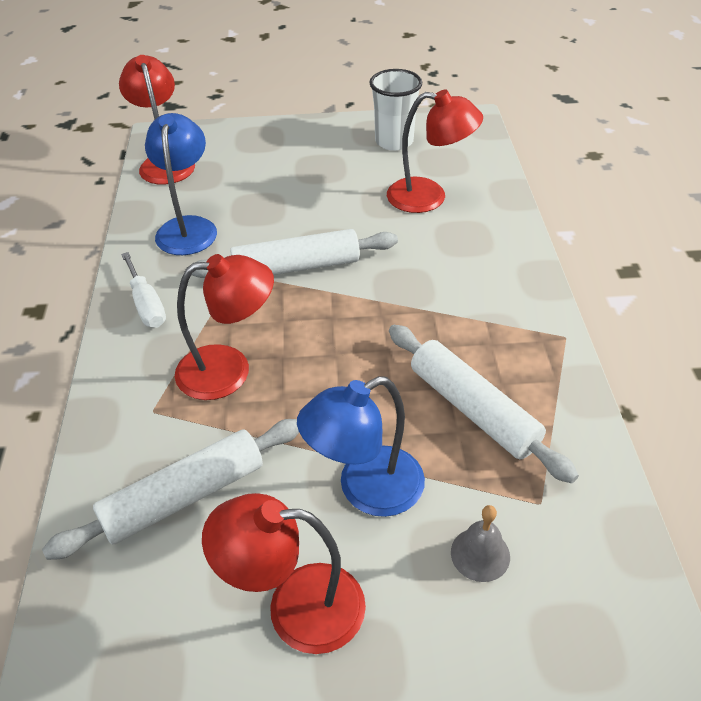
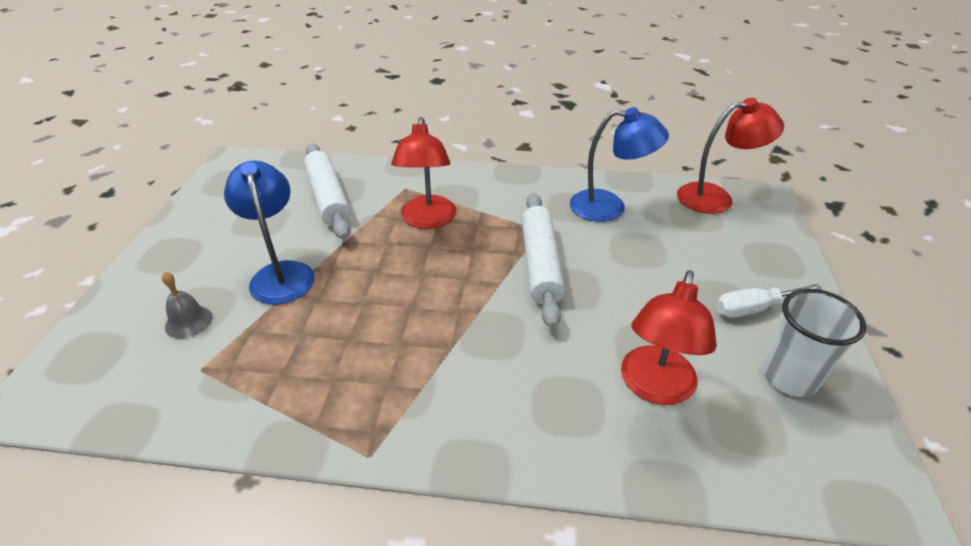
camera: 100 degrees right, 5 degrees down
white screwdriver [121,252,166,328] -> white screwdriver moved to [716,284,823,318]
red lamp [202,493,366,654] -> none
white rolling pin [389,325,579,483] -> none

